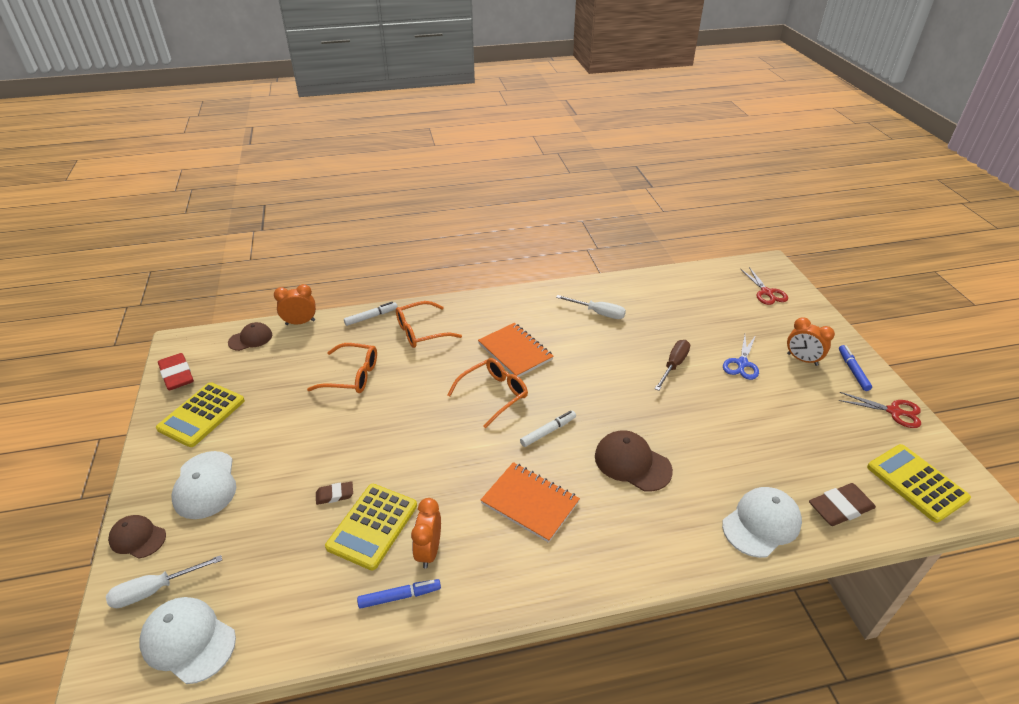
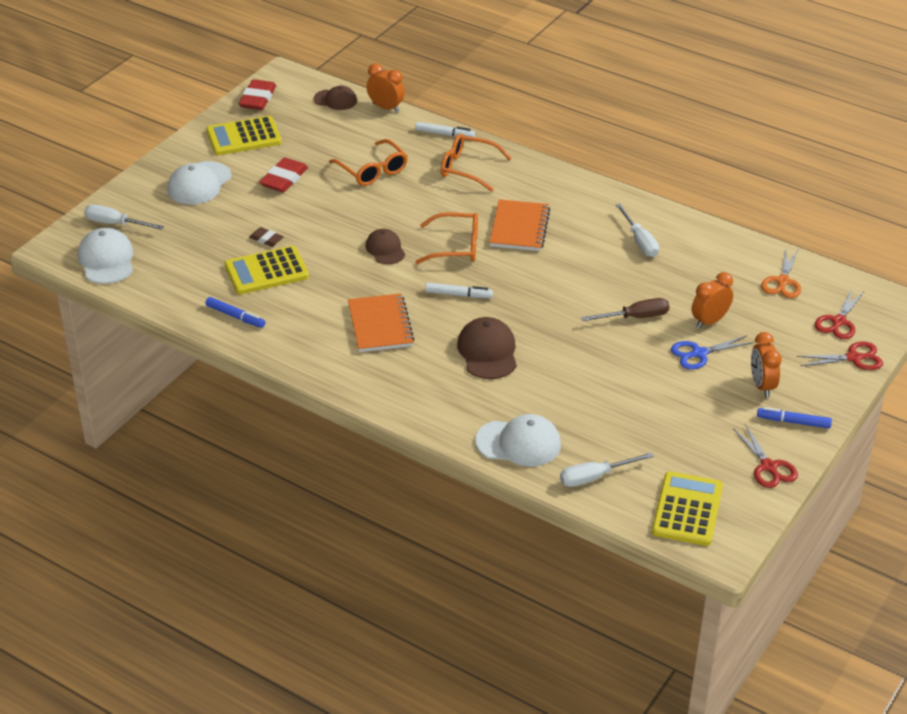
camera: 45 degrees right, 0 degrees up
brown cap [108,515,166,558] -> brown cap moved to [365,229,405,264]
orange clock [411,498,441,569] -> orange clock moved to [692,272,733,328]
brown eraser [809,483,876,526] -> white screwdriver [560,453,654,487]
blue marker [839,345,872,391] -> blue marker turned 120 degrees counterclockwise [757,407,832,428]
none -> red eraser [259,158,308,192]
none -> orange scissors [761,249,801,298]
none -> red scissors [797,342,883,370]

